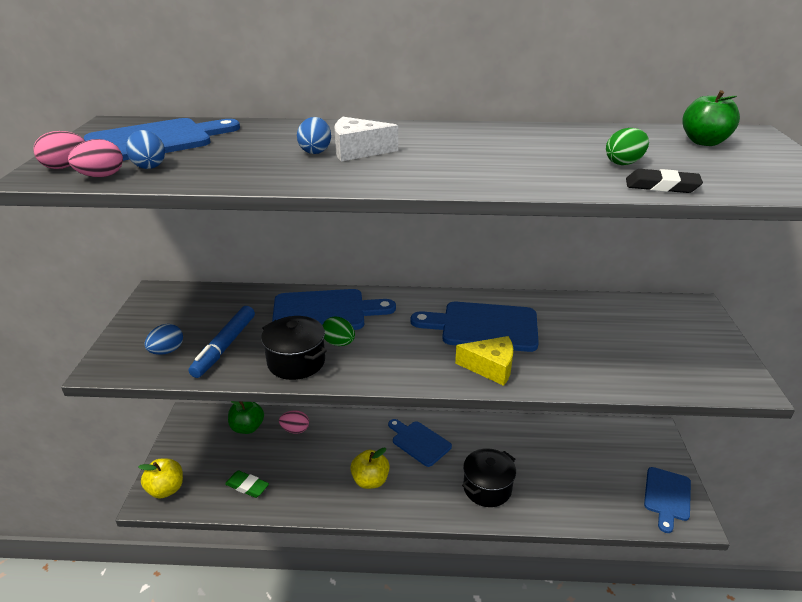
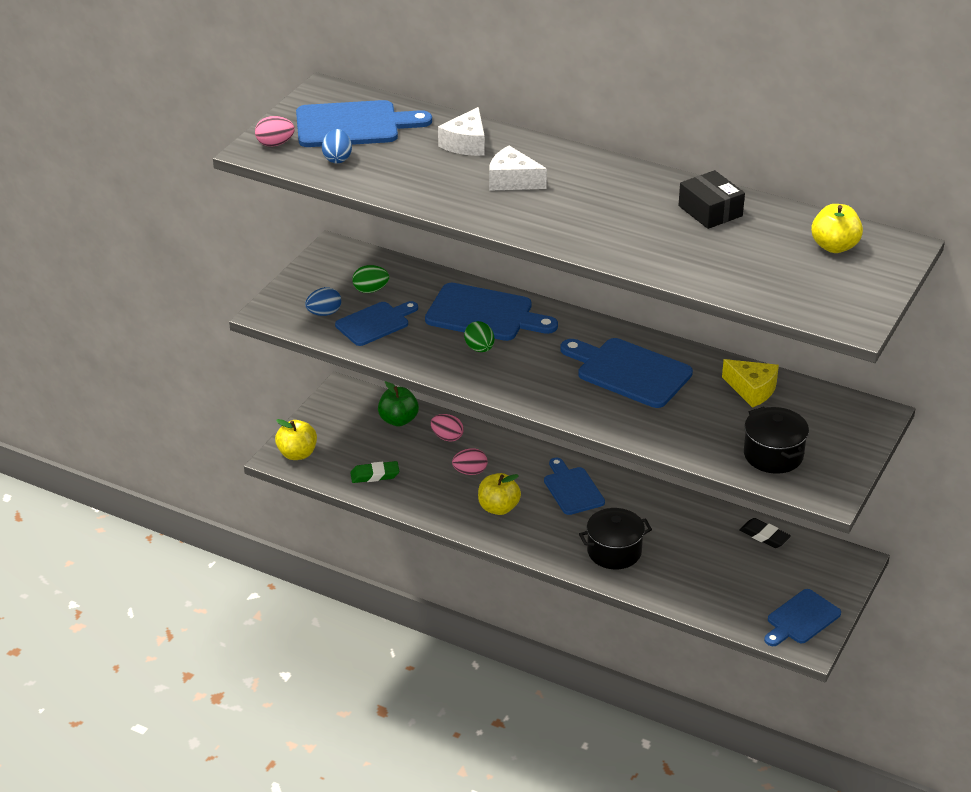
camera: 25 degrees right, 5 degrees up
pink egg [68,139,123,177] -> pink egg moved to [452,448,487,475]
blue marker [188,306,255,378] -> blue cutting board [335,301,418,346]
green eraser [225,470,269,498] -> green eraser turned 60 degrees counterclockwise [350,461,399,483]
black pot [261,316,327,380] -> black pot moved to [744,407,809,474]
blue egg [297,117,331,154] -> none
yellow cheese [455,336,513,386] -> yellow cheese moved to [722,359,779,408]
green egg [606,128,649,165] -> green egg moved to [352,265,389,293]
black eraser [626,169,703,193] -> black eraser moved to [739,518,791,548]
green apple [682,90,740,146] -> yellow apple [811,204,863,253]
none -> white cheese [438,107,485,156]
none -> black box [678,170,745,229]

